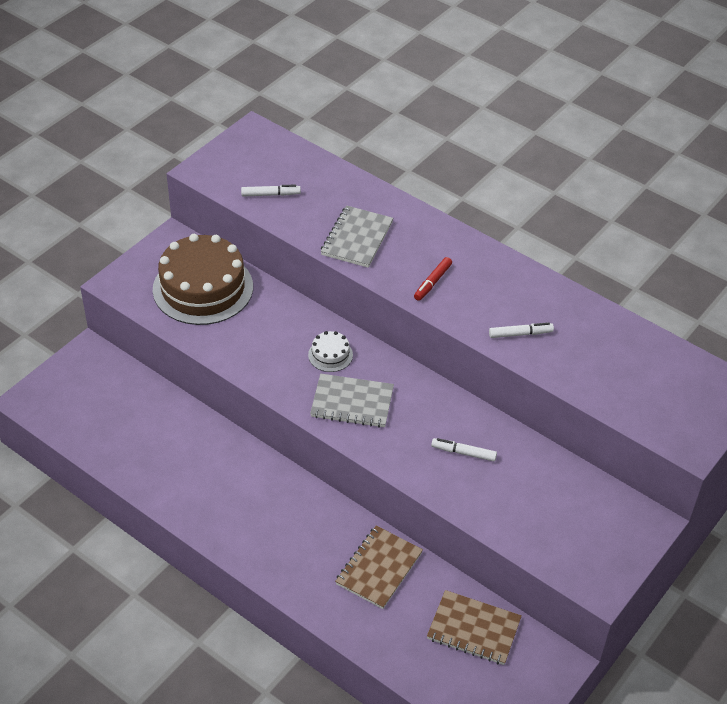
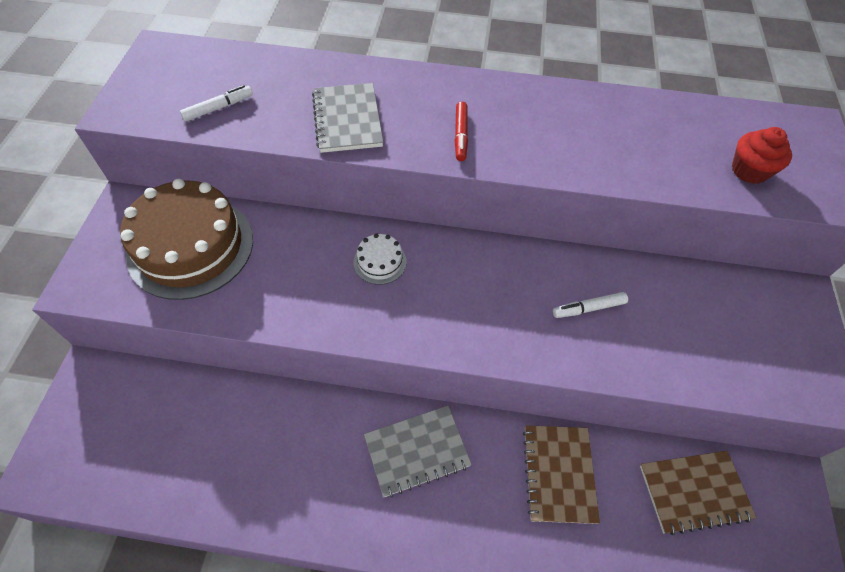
camera: 30 degrees left, 10 degrees up
grey notebook [310,374,394,428] -> grey notebook moved to [364,406,472,498]
white marker [489,322,554,338] -> none
none -> red cupcake [732,127,792,184]

